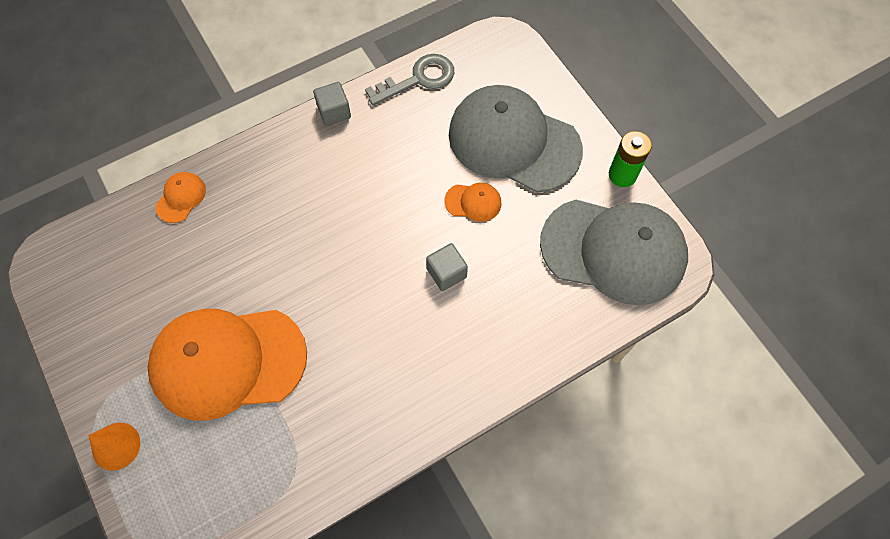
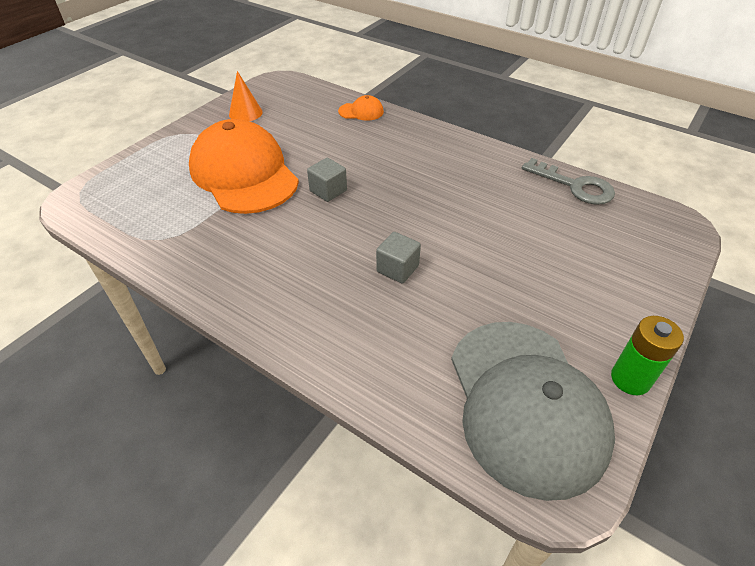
camera: 65 degrees right, 20 degrees down
orange cone [89,423,140,471] -> orange cone moved to [229,71,263,121]
grey cube [313,82,351,126] -> grey cube moved to [307,158,347,202]
orange cap [445,183,501,222] -> none
grey cap [449,85,583,193] -> none

